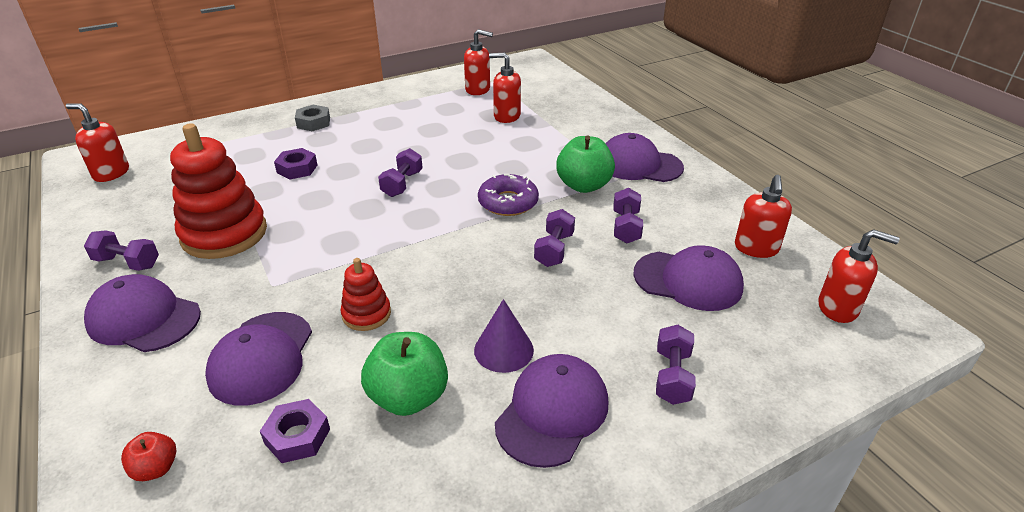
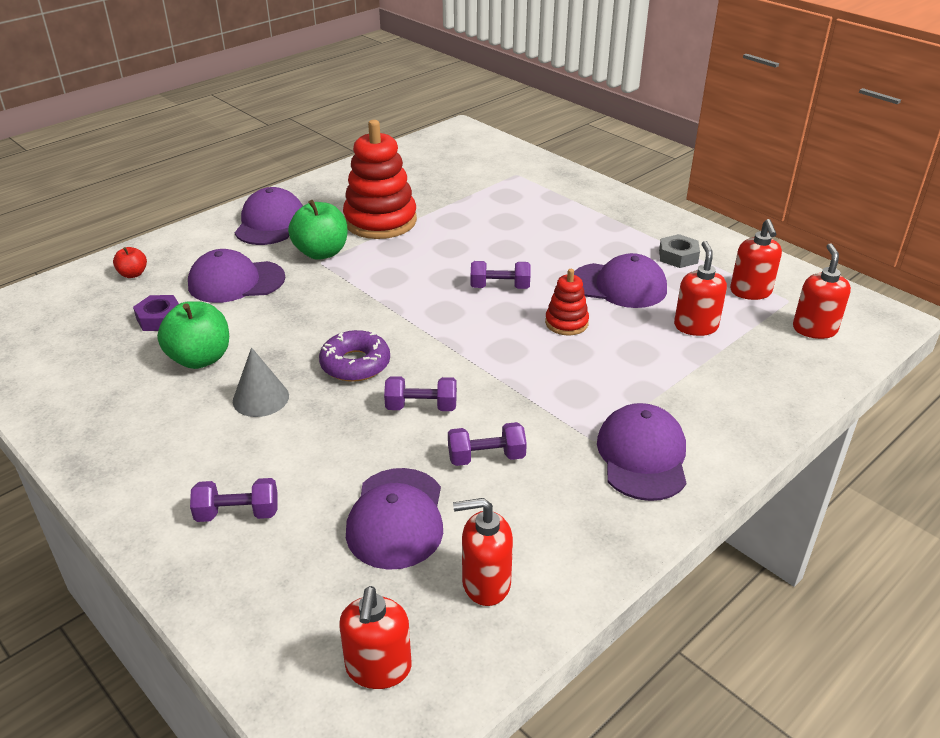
camera: 75 degrees right, 0 degrees up
red soap dispenser [66,103,129,182] -> red soap dispenser moved to [793,243,851,339]
purple dumbbell [84,230,159,271] -> none
purple nut [274,148,318,180] -> none
grey nut [295,105,330,131] -> grey nut moved to [659,234,700,268]
red stacking toy [340,258,391,331] -> red stacking toy moved to [545,269,589,336]
purple cone [474,299,534,373] -> grey cone [233,347,289,417]
purple donut [478,174,539,216] -> purple donut moved to [319,330,390,382]
purple cap [495,354,608,468] -> purple cap moved to [574,253,667,308]
green apple [556,135,615,193] -> green apple moved to [288,200,347,260]

